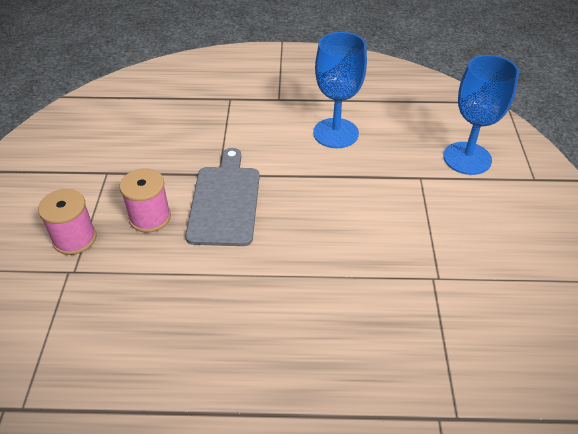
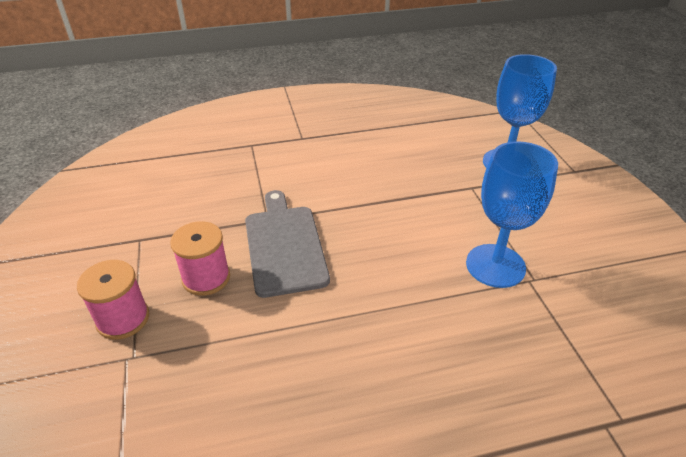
camera: 15 degrees left, 5 degrees down
blue goblet [313,32,367,148] -> blue goblet moved to [466,141,558,288]

